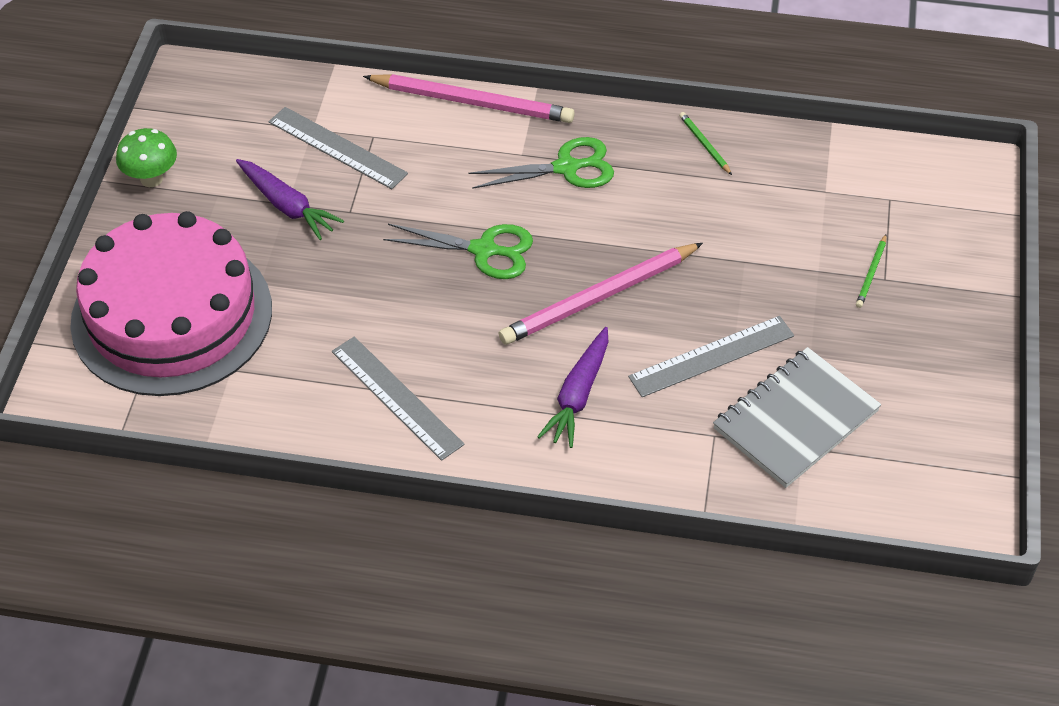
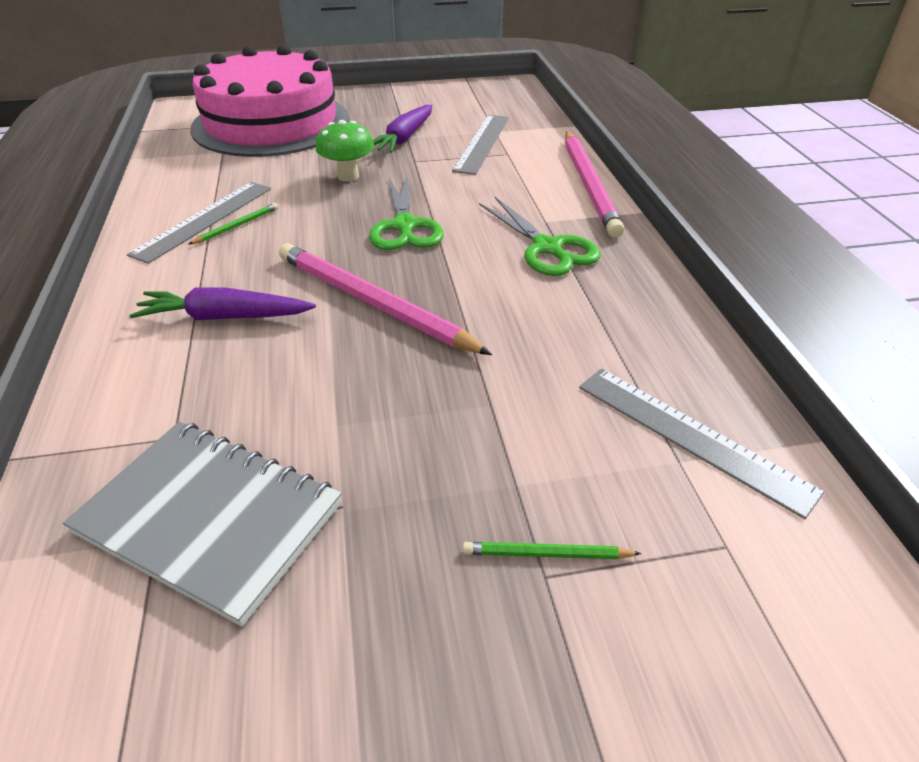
camera: 70 degrees right, 10 degrees down
green mushroom [116,128,177,187] -> green mushroom moved to [316,120,374,181]
grey ruler [628,316,794,397] -> grey ruler moved to [579,368,824,519]
green pencil [679,112,732,175] -> green pencil moved to [188,203,279,245]

